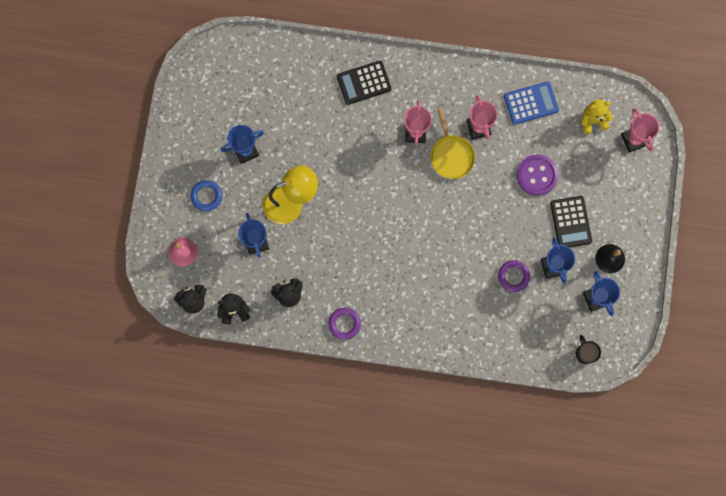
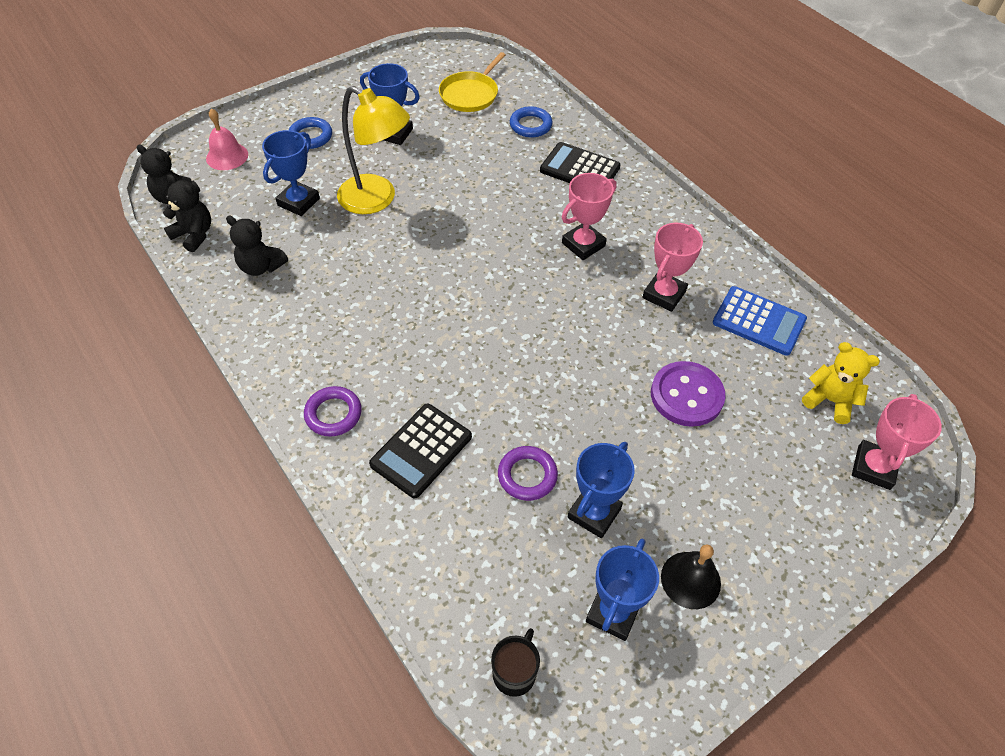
camera: 45 degrees right, 25 degrees down
purple ring [328,308,361,340] -> purple ring moved to [304,386,362,437]
yellow pan [431,109,475,179] -> yellow pan moved to [439,52,505,112]
black calculator [550,196,592,248] -> black calculator moved to [369,404,472,498]
none -> blue ring [510,106,553,138]

